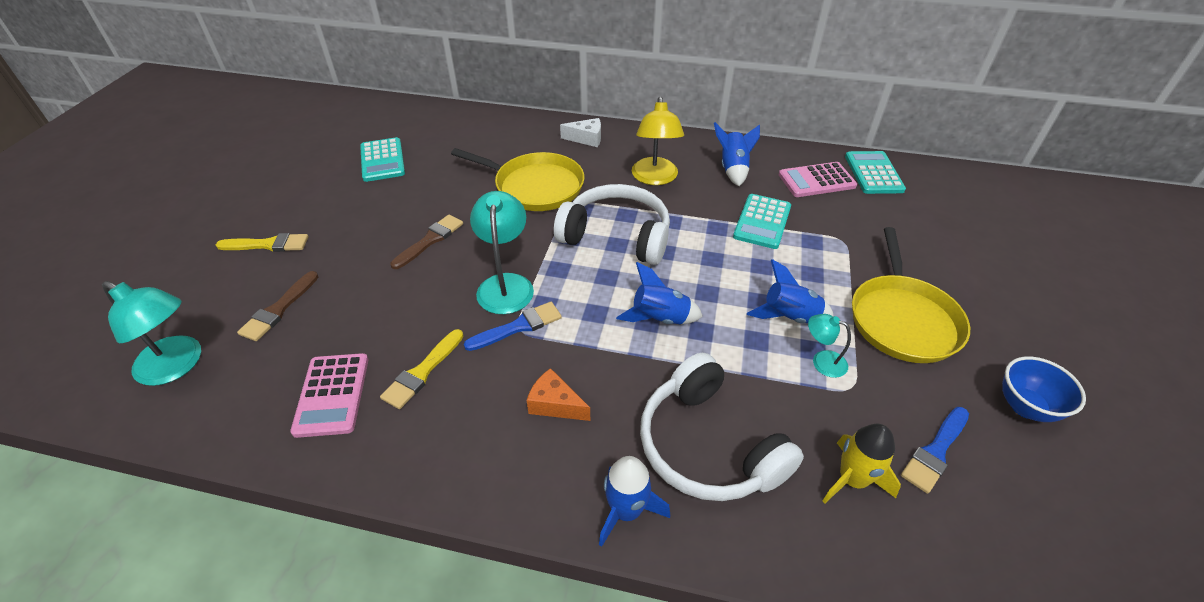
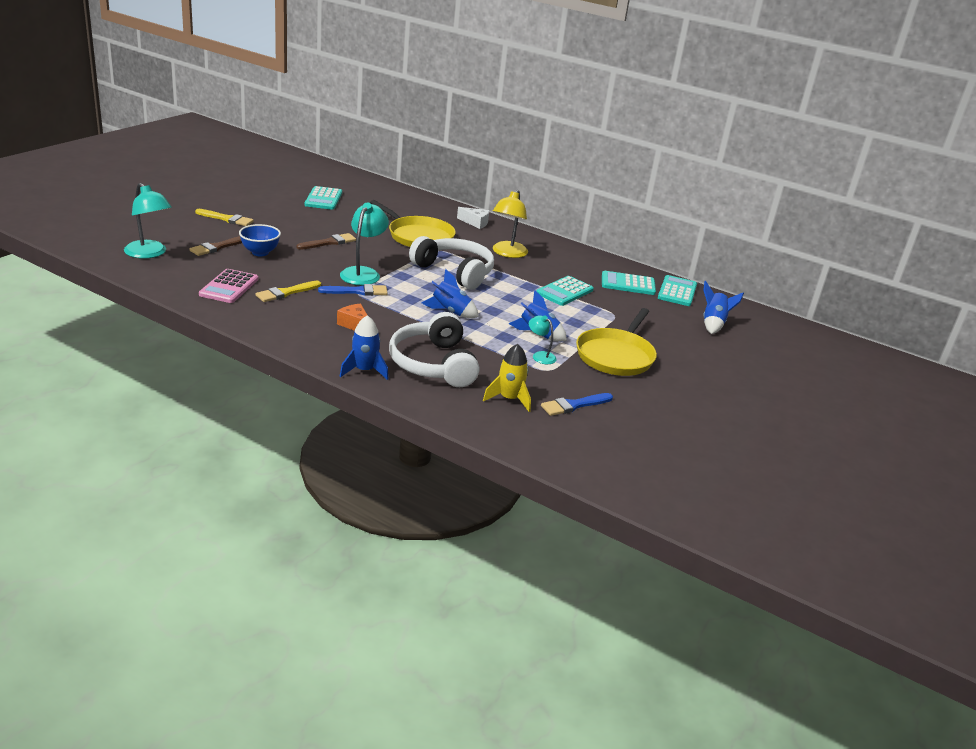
camera: 15 degrees right, 15 degrees down
blue rocket [714,122,760,186] -> blue rocket moved to [703,281,744,334]
pink calculator [779,162,857,197] -> turquoise calculator [602,271,656,295]
blue bowl [1002,356,1086,422] -> blue bowl moved to [239,224,281,256]

